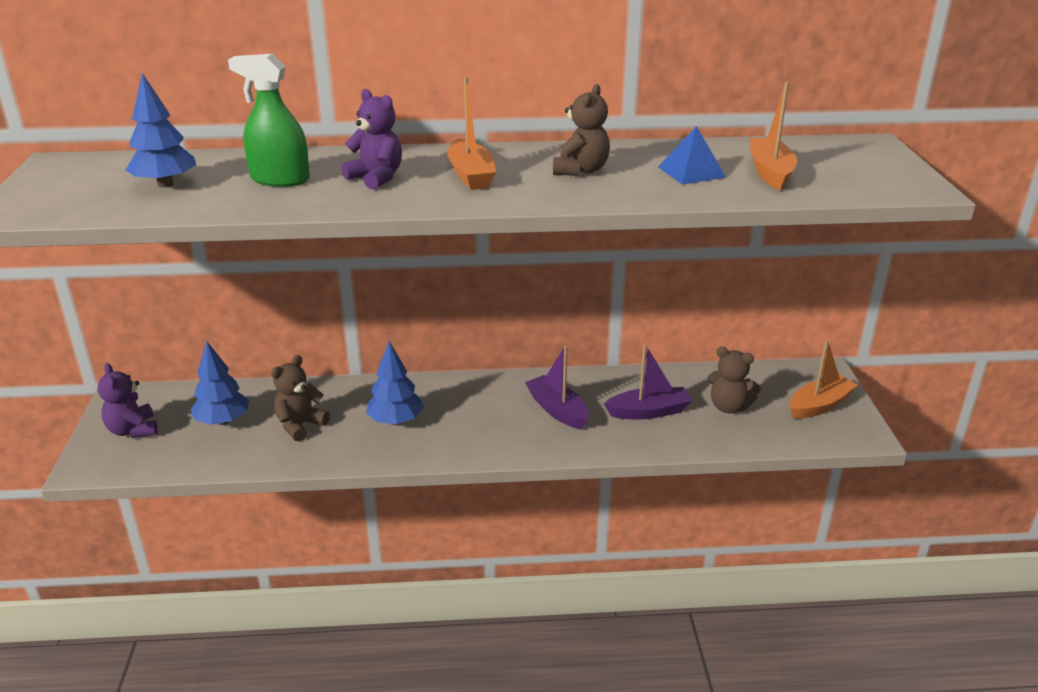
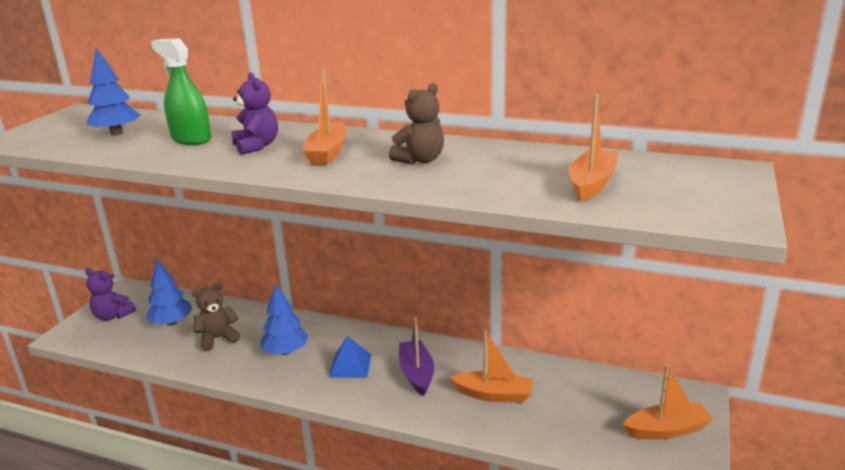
camera: 25 degrees right, 5 degrees down
purple teddy bear [98,363,158,438] -> purple teddy bear turned 60 degrees counterclockwise [85,268,136,321]
purple boat [604,344,692,419] -> orange boat [450,330,533,403]
blue pyramid [658,126,726,185] -> blue pyramid moved to [329,336,371,378]
brown teddy bear [707,347,761,413] -> none

